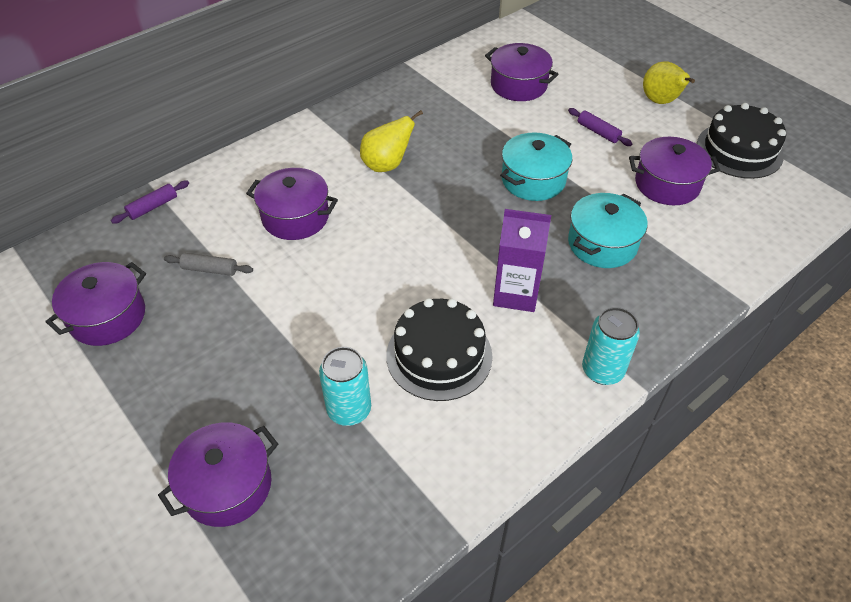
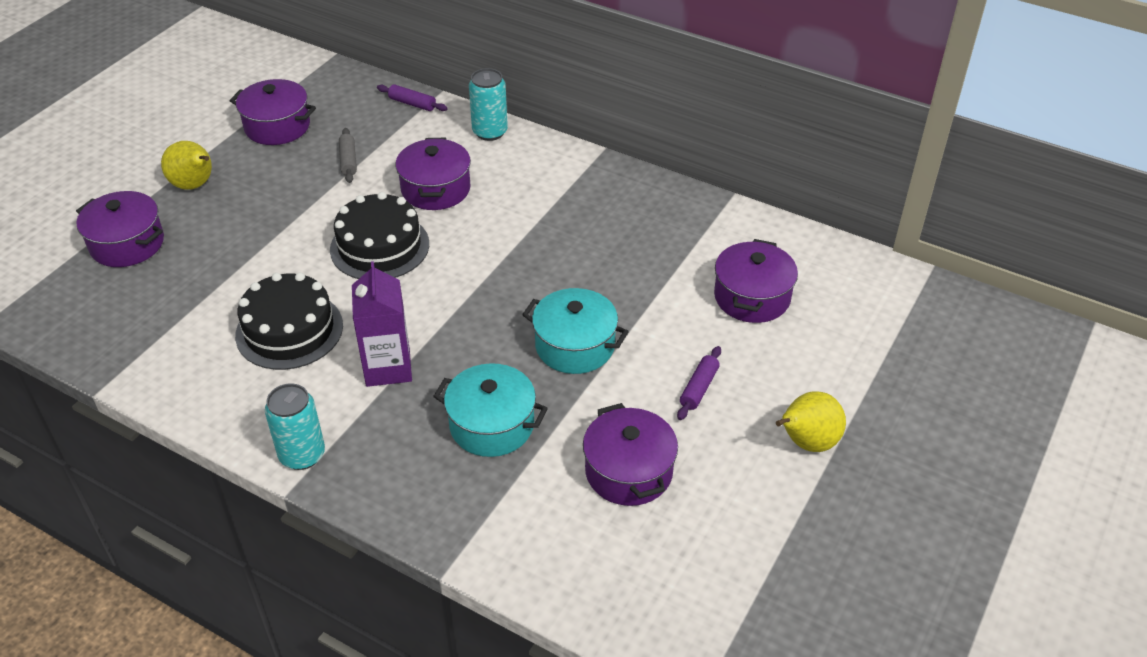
camera: 70 degrees right, 5 degrees down
turquoise can [319,347,371,426] -> turquoise can moved to [469,68,508,141]
yellow pear [360,110,423,172] -> yellow pear moved to [161,141,212,190]
black cake [697,103,786,179] -> black cake moved to [330,192,429,279]

